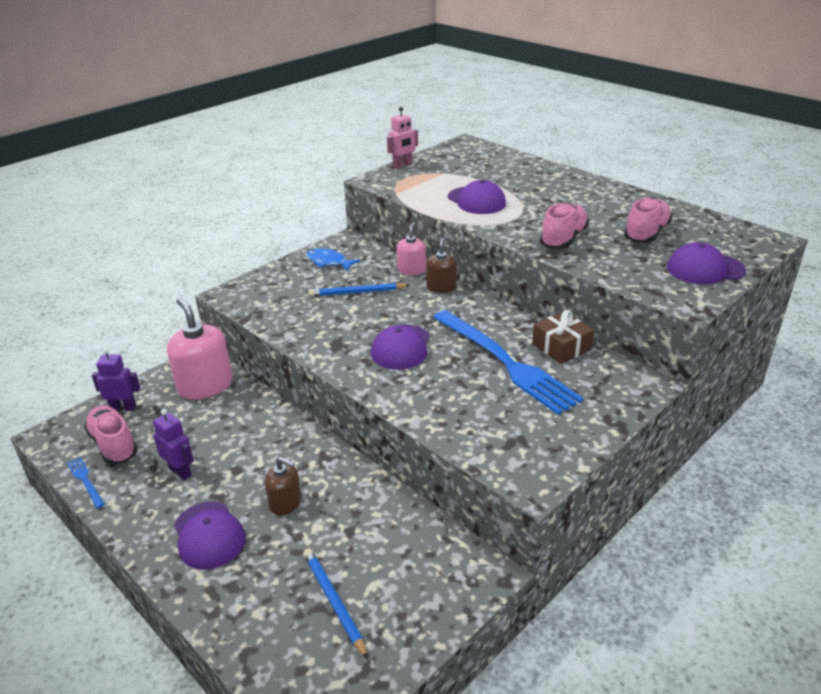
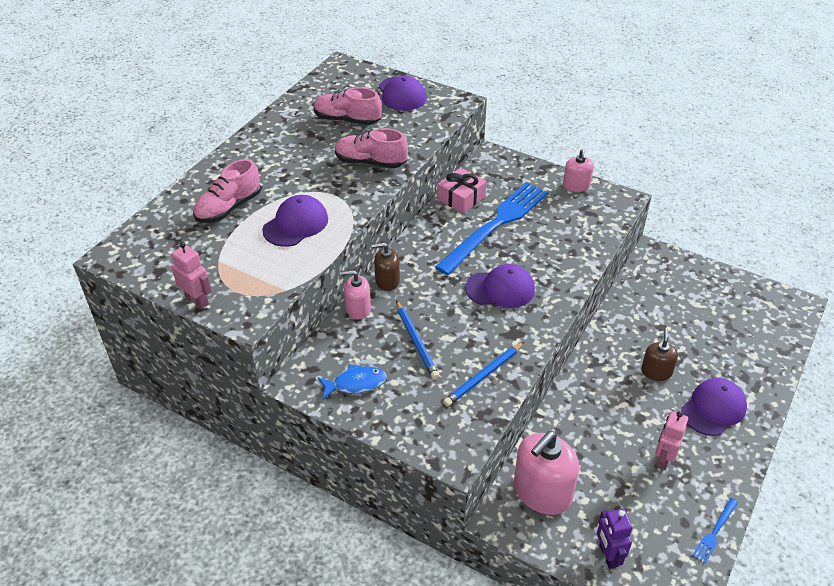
camera: 105 degrees left, 10 degrees up
pink shoe [84,405,138,465] -> pink shoe moved to [193,159,261,223]
purple robot [153,409,194,480] -> pink robot [655,411,688,470]
blue pencil [303,548,368,659] -> blue pencil moved to [443,342,524,407]
blue fish [307,248,360,271] -> blue fish turned 120 degrees counterclockwise [318,364,387,400]
brown gift [532,310,594,364] -> pink gift [438,168,487,214]
none -> pink soap dispenser [563,149,594,192]

